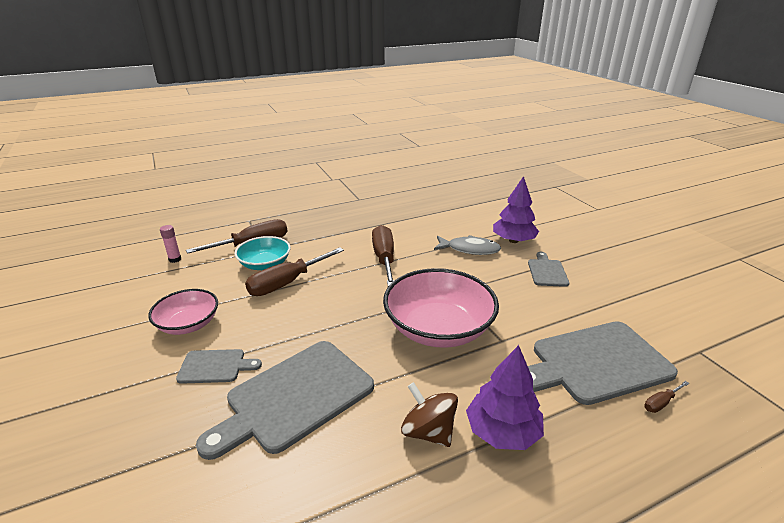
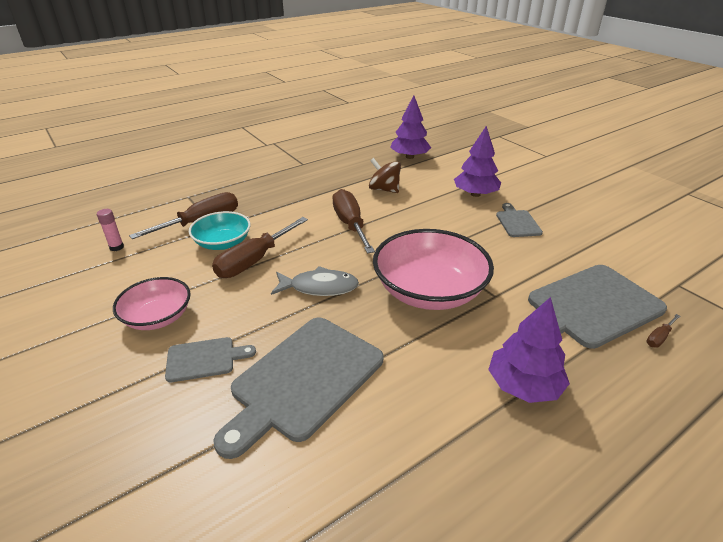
camera: 10 degrees left, 5 degrees up
brown spinning top [401,382,458,447] -> brown spinning top moved to [369,158,401,193]
grey fish [434,235,501,255] -> grey fish moved to [271,266,359,296]
none -> purple tree [390,95,431,159]

